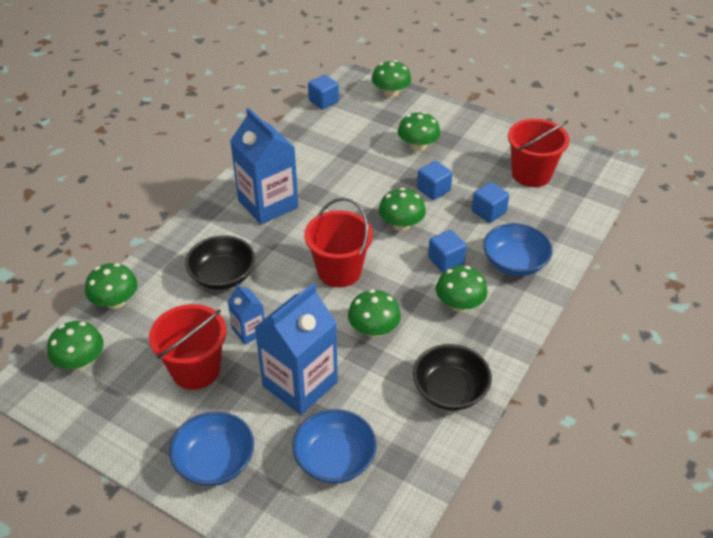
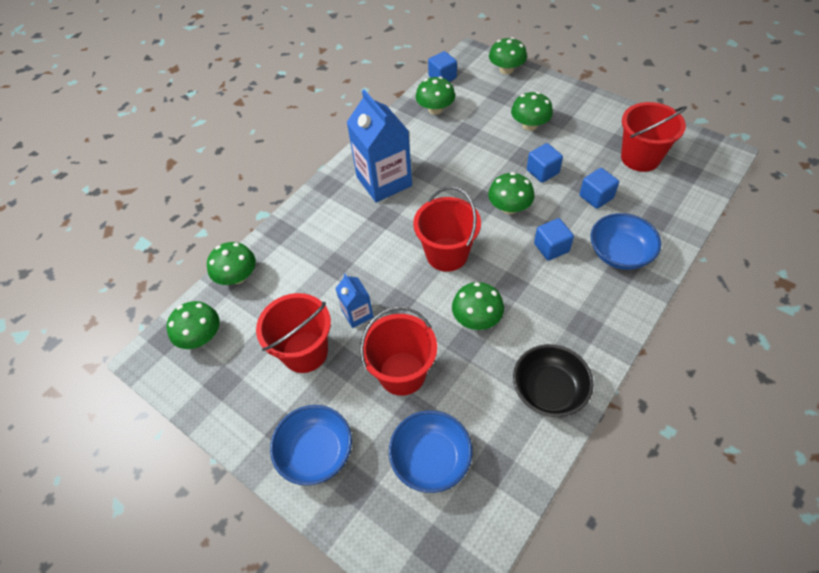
camera: 10 degrees right, 10 degrees up
black bowl [185,235,255,290] -> none
blue carton [255,283,338,415] -> red bucket [360,306,437,396]
green mushroom [436,266,488,312] -> green mushroom moved to [416,77,455,115]

